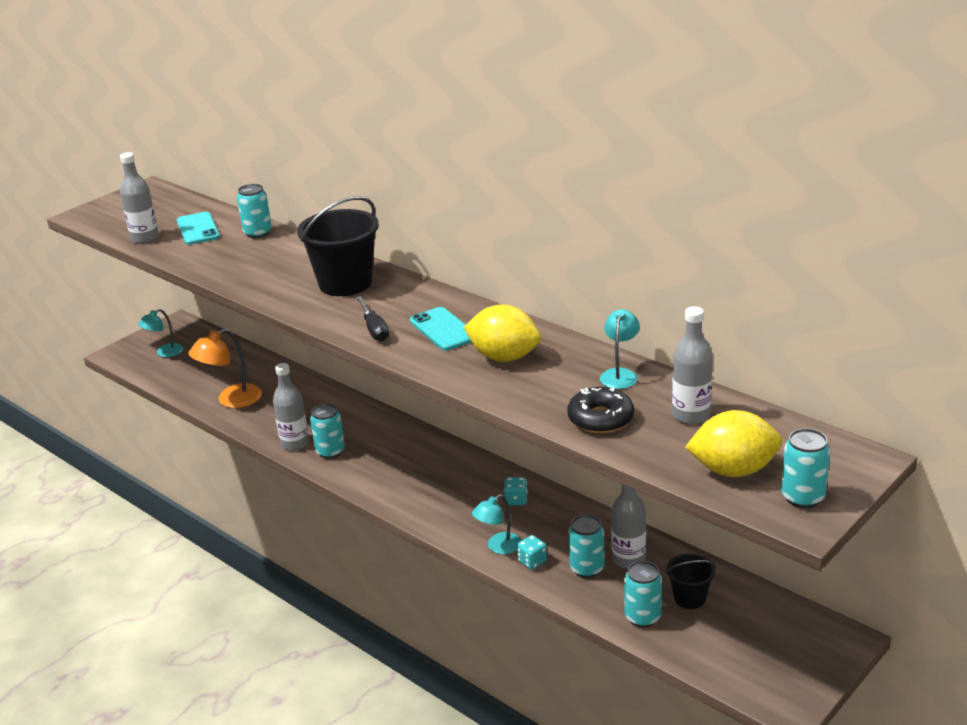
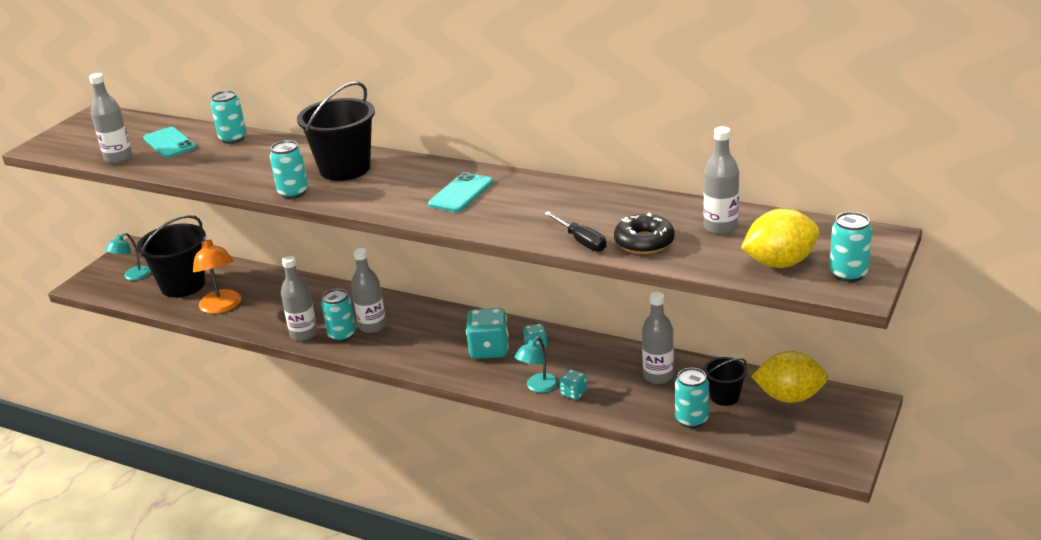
camera: 15 degrees left, 0 degrees up
orange lamp [188,328,262,408] -> orange lamp turned 60 degrees counterclockwise [193,236,241,314]
black screwdriver [356,296,389,341] -> black screwdriver moved to [544,212,606,252]
turquoise phone [410,307,472,351] -> turquoise phone turned 75 degrees clockwise [428,172,493,212]
yellow lemon [464,304,541,362] -> yellow lemon moved to [751,351,828,403]
turquoise can [569,514,605,578] -> turquoise can moved to [270,140,308,199]
turquoise lamp [600,309,640,389] -> none
none -> black bucket [137,215,206,298]
none -> grey bottle [351,248,386,333]
none -> turquoise dice [466,308,509,359]

